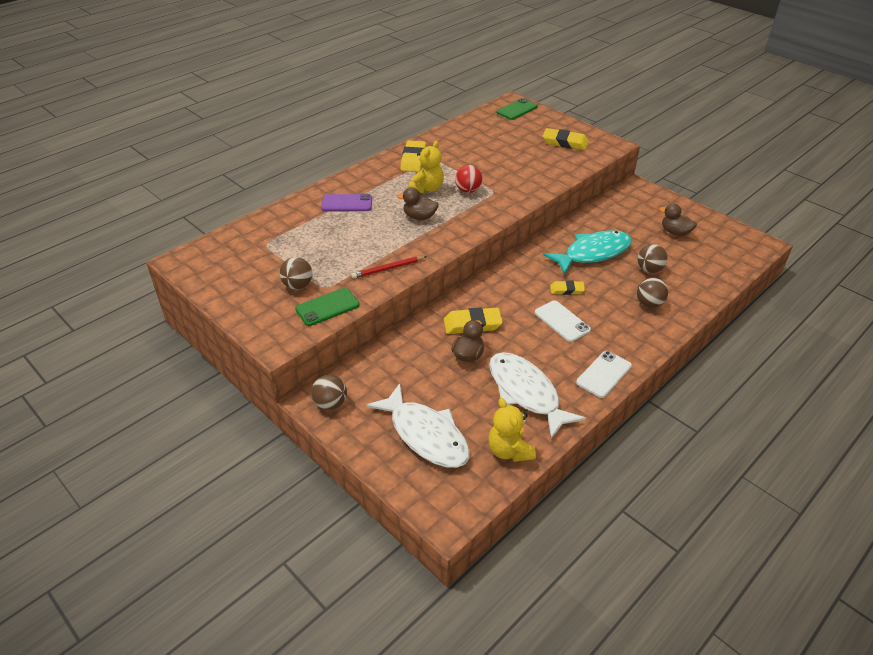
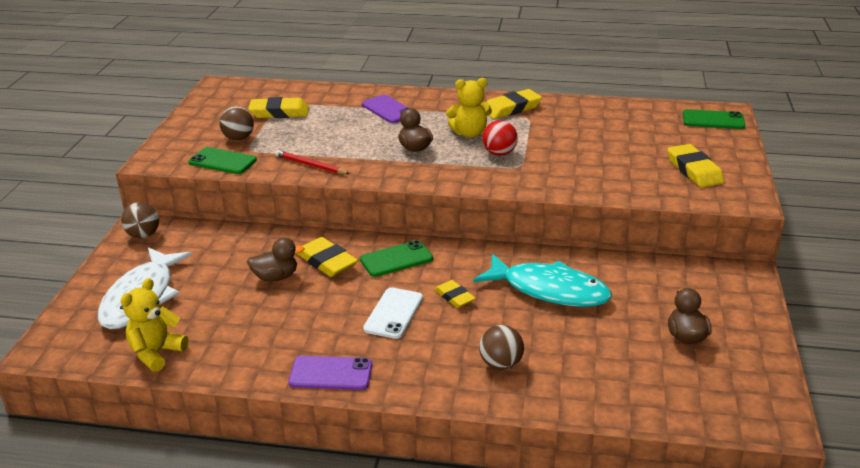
camera: 55 degrees right, 10 degrees down
white fish [489,352,586,439] -> none
white phone [576,351,632,398] -> purple phone [288,356,372,390]
brown ball [638,244,668,273] -> none
none -> yellow eraser [248,97,309,118]
none -> green phone [360,240,433,277]

